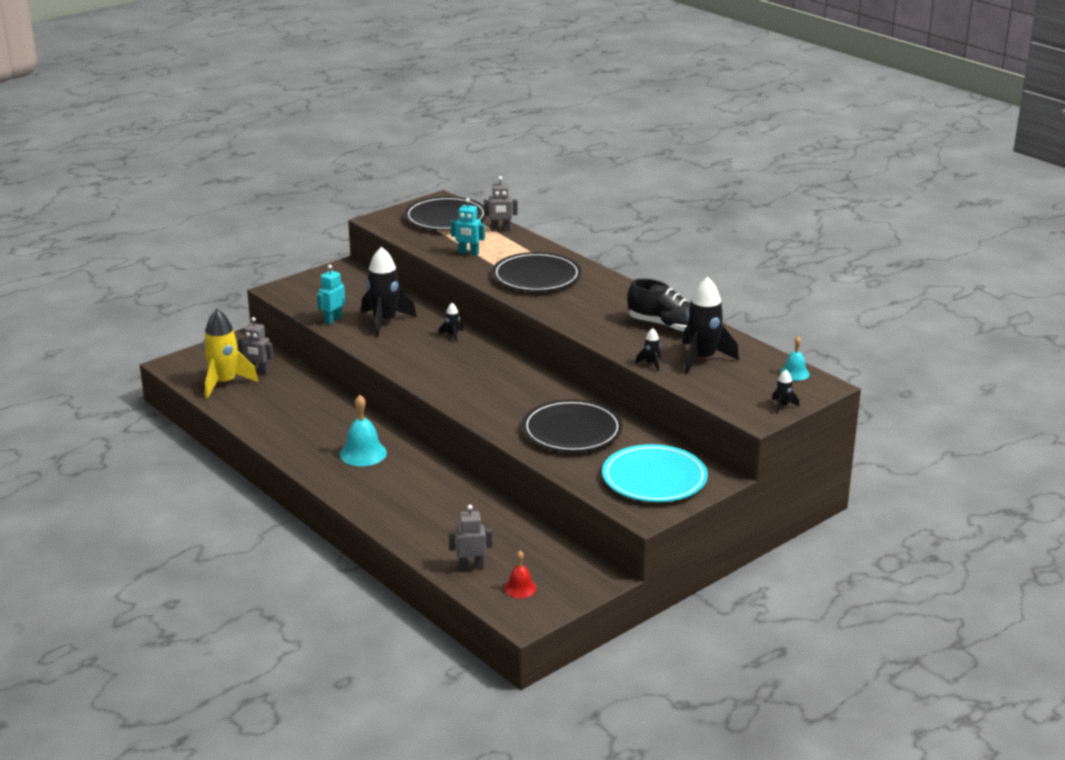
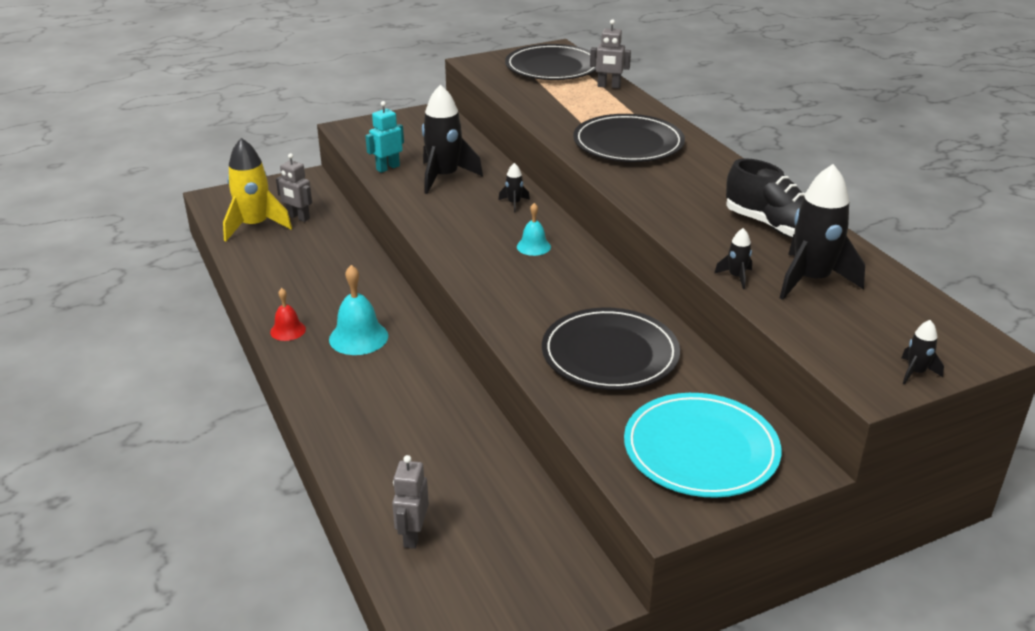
camera: 15 degrees right, 5 degrees up
grey robot [448,505,493,570] -> grey robot turned 90 degrees counterclockwise [392,455,429,549]
turquoise robot [451,198,485,256] -> none
red bell [504,550,536,598] -> red bell moved to [270,288,306,341]
turquoise bell [780,336,810,381] -> turquoise bell moved to [517,203,551,256]

